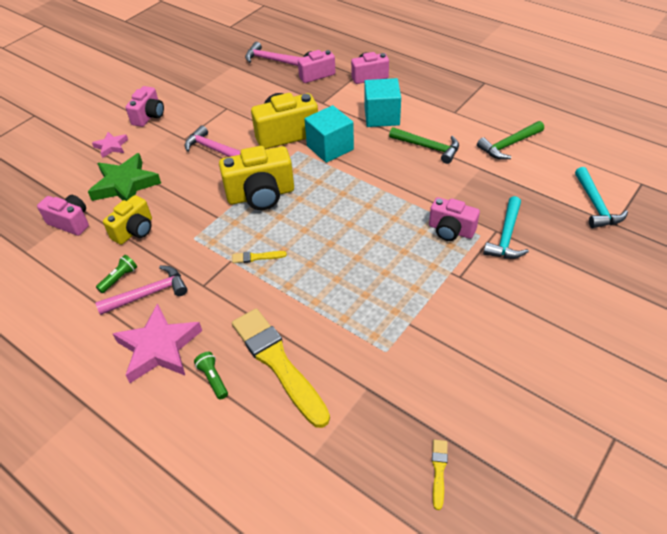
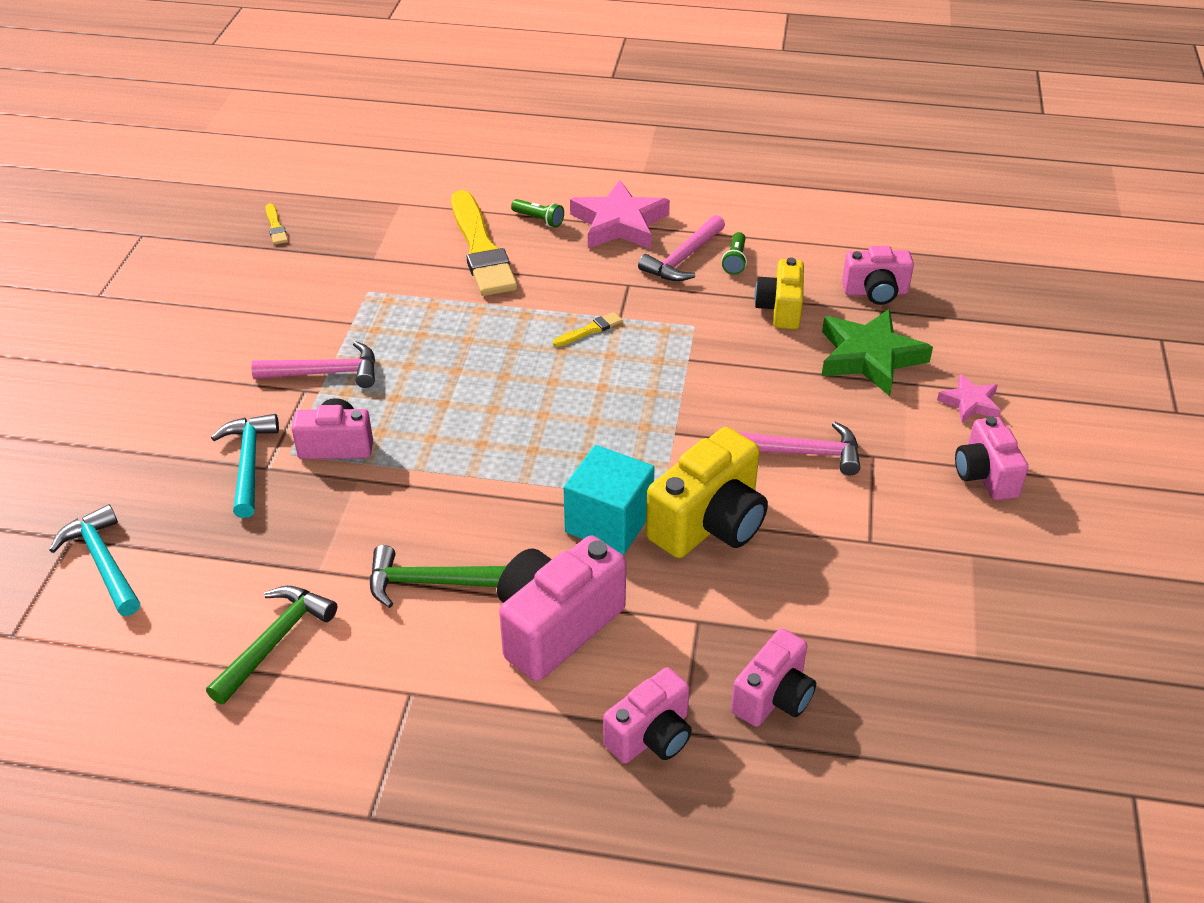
camera: 150 degrees right, 5 degrees down
yellow camera [219,146,294,210] -> none
yellow brush [232,308,330,428] -> yellow brush turned 45 degrees clockwise [451,190,518,296]
pink hammer [245,42,302,66] -> pink hammer moved to [251,341,375,388]
turquoise cube [364,78,401,127] -> pink camera [497,535,626,681]

